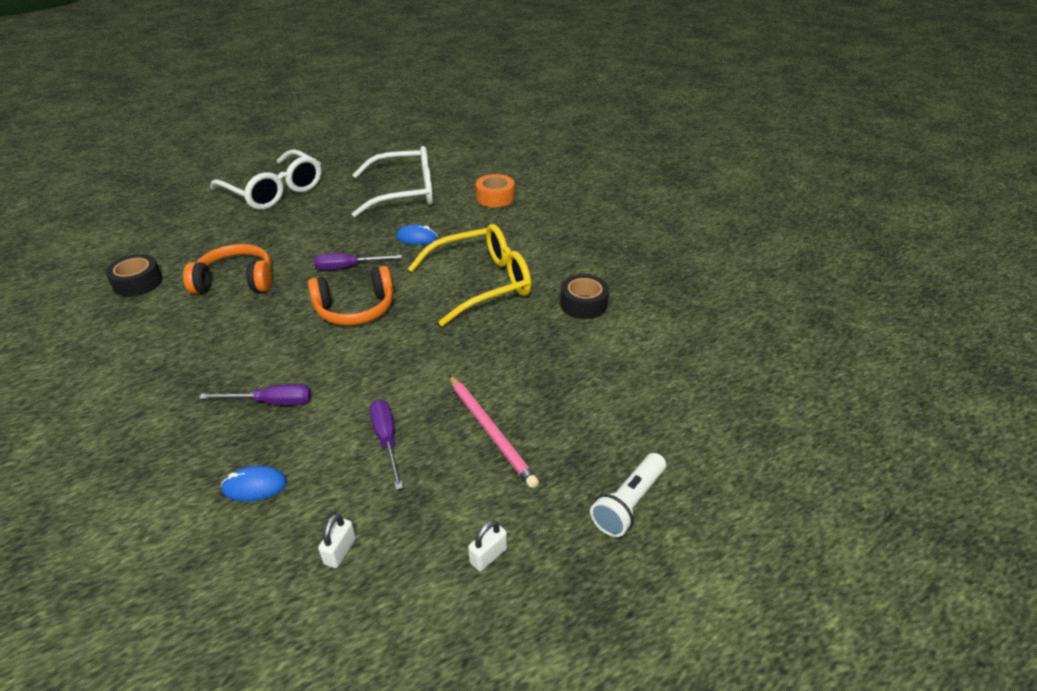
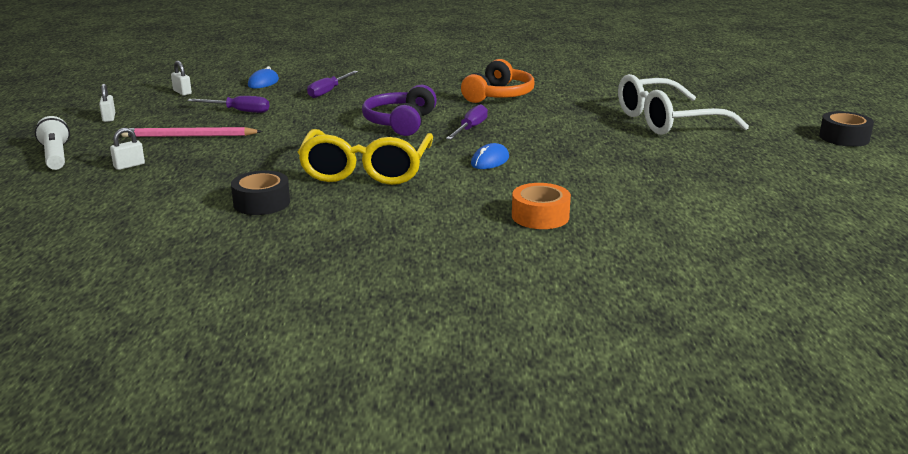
camera: 120 degrees right, 15 degrees down
black tape [106,254,163,297] -> black tape moved to [819,111,874,147]
orange headphones [308,266,394,325] -> purple headphones [362,85,437,136]
white glasses [352,146,433,217] -> none
none -> white padlock [110,128,145,170]

